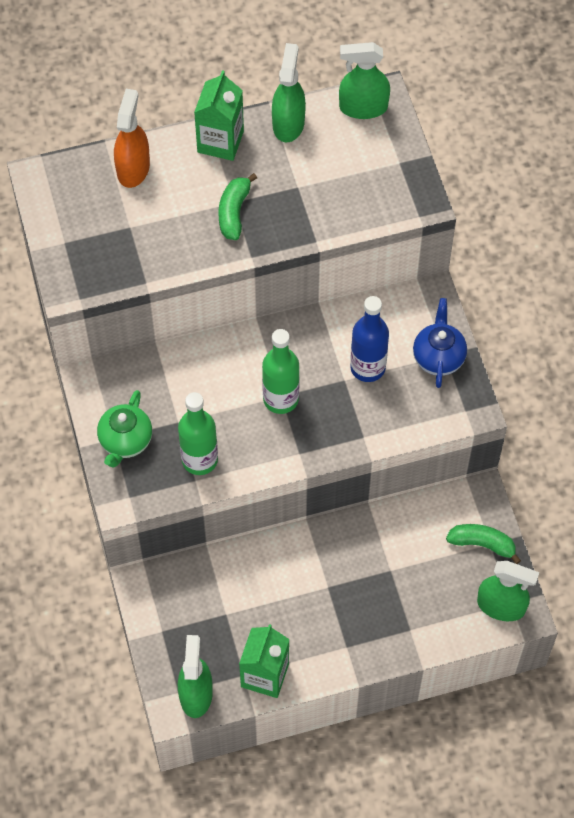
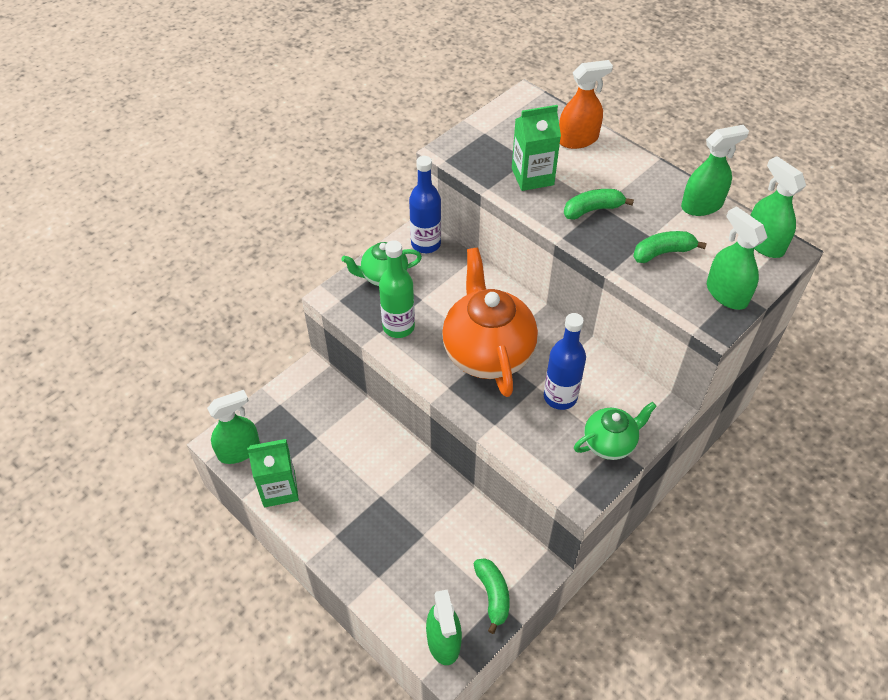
camera: 60 degrees right, 10 degrees down
green carton [194,70,244,161] -> green carton moved to [512,105,561,191]
green bottle [262,329,299,414] -> orange teapot [442,247,538,397]
blue teapot [413,298,467,388] -> green teapot [574,402,657,460]
none -> blue bottle [409,156,441,253]
none -> green banana [633,231,707,263]
none -> green spray bottle [707,206,767,310]

